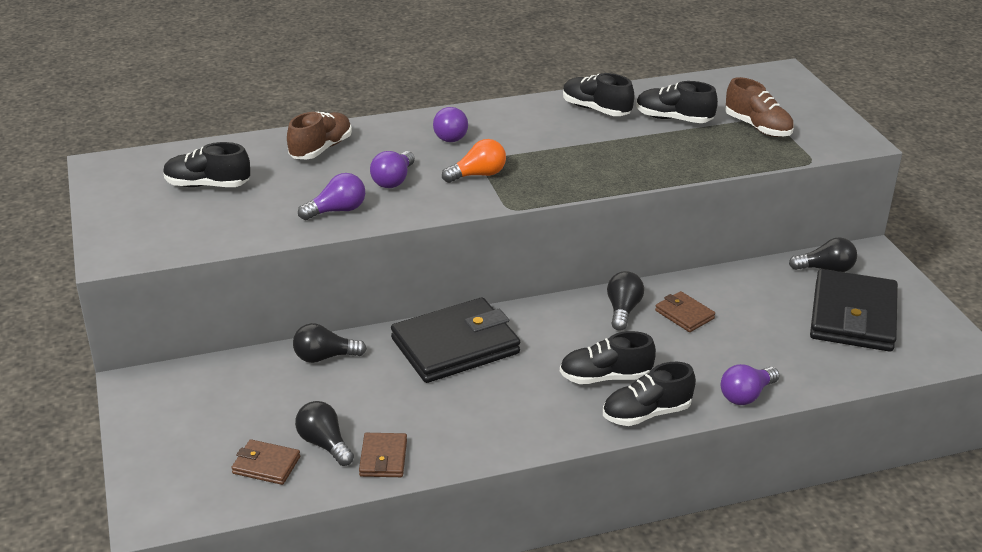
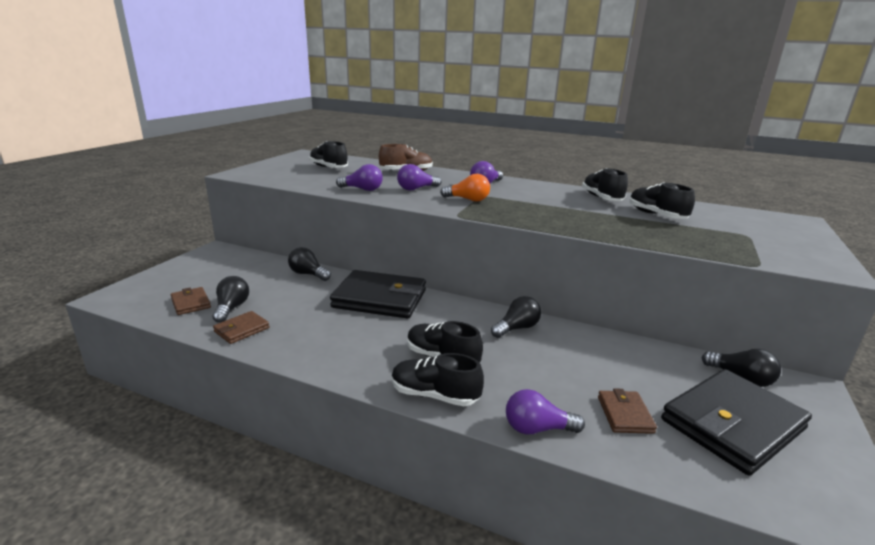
camera: 40 degrees right, 10 degrees down
brown wallet [655,291,715,332] -> brown wallet moved to [598,388,657,434]
brown shoe [725,77,794,137] -> none

